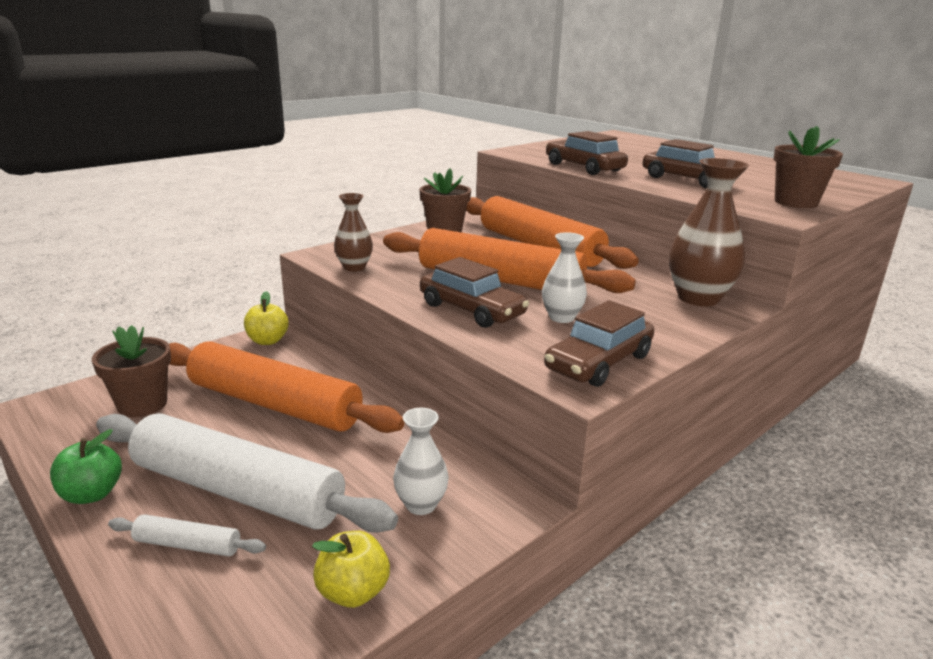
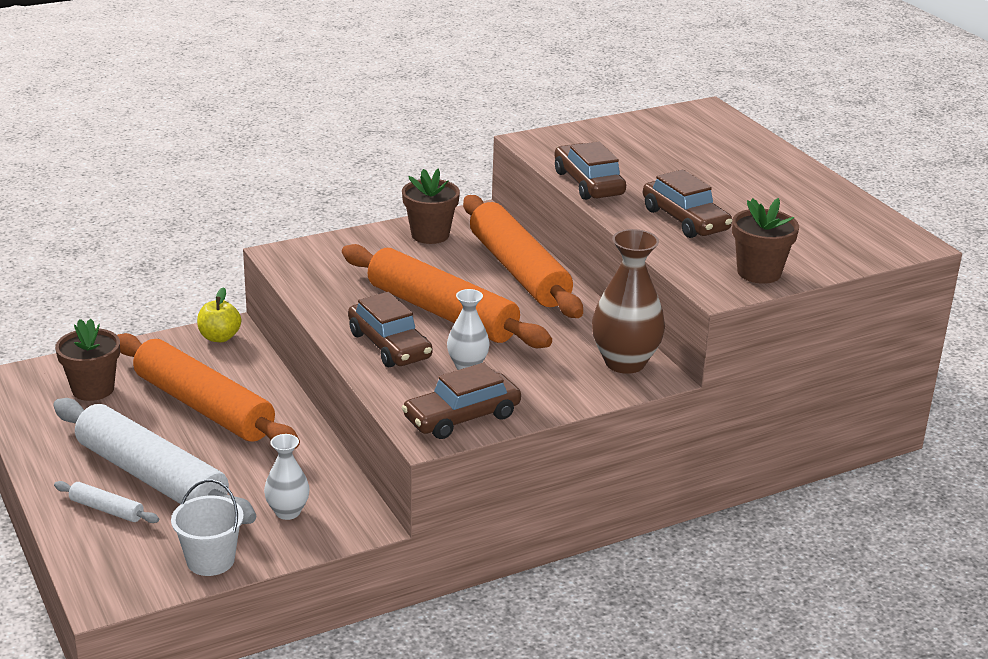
camera: 15 degrees right, 5 degrees up
green apple [50,429,122,504] -> none
yellow apple [312,531,390,608] -> white bucket [171,479,244,576]
brown vase [334,193,373,271] -> none

